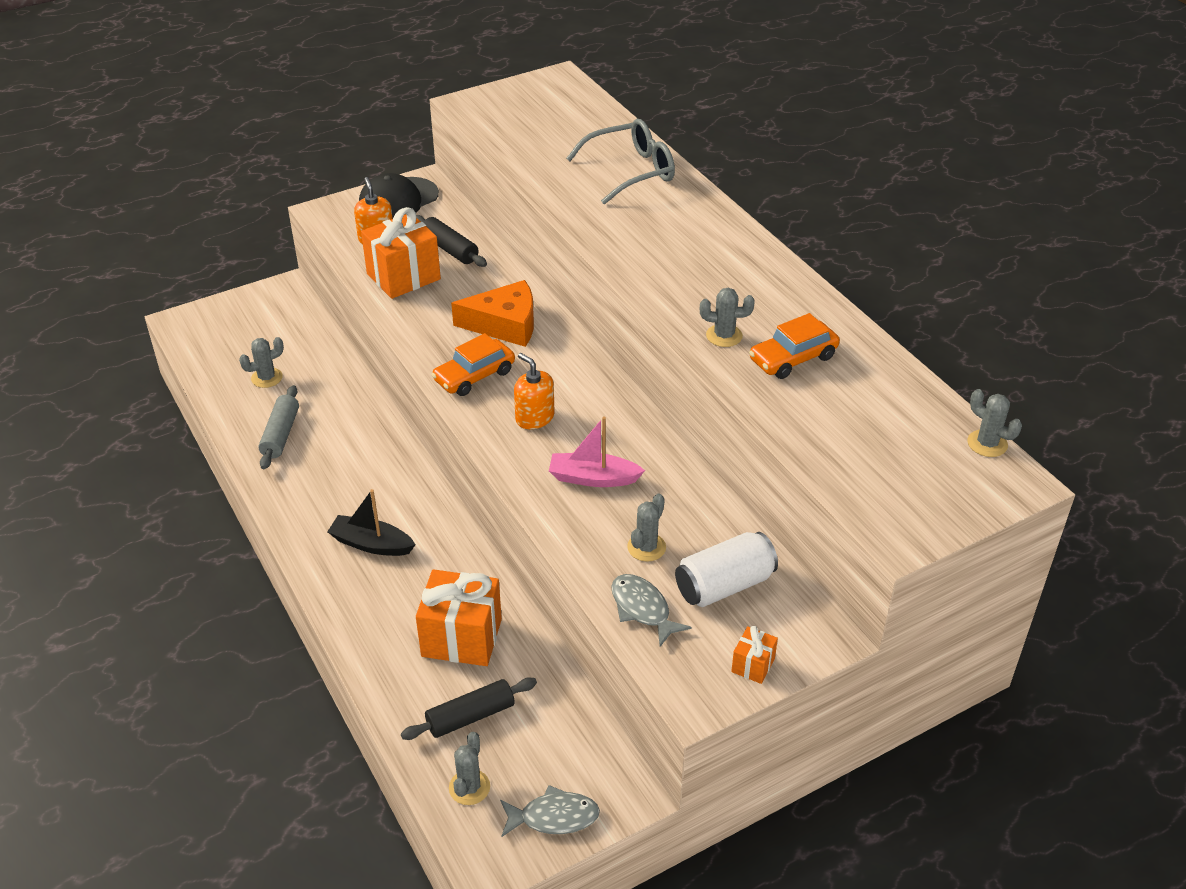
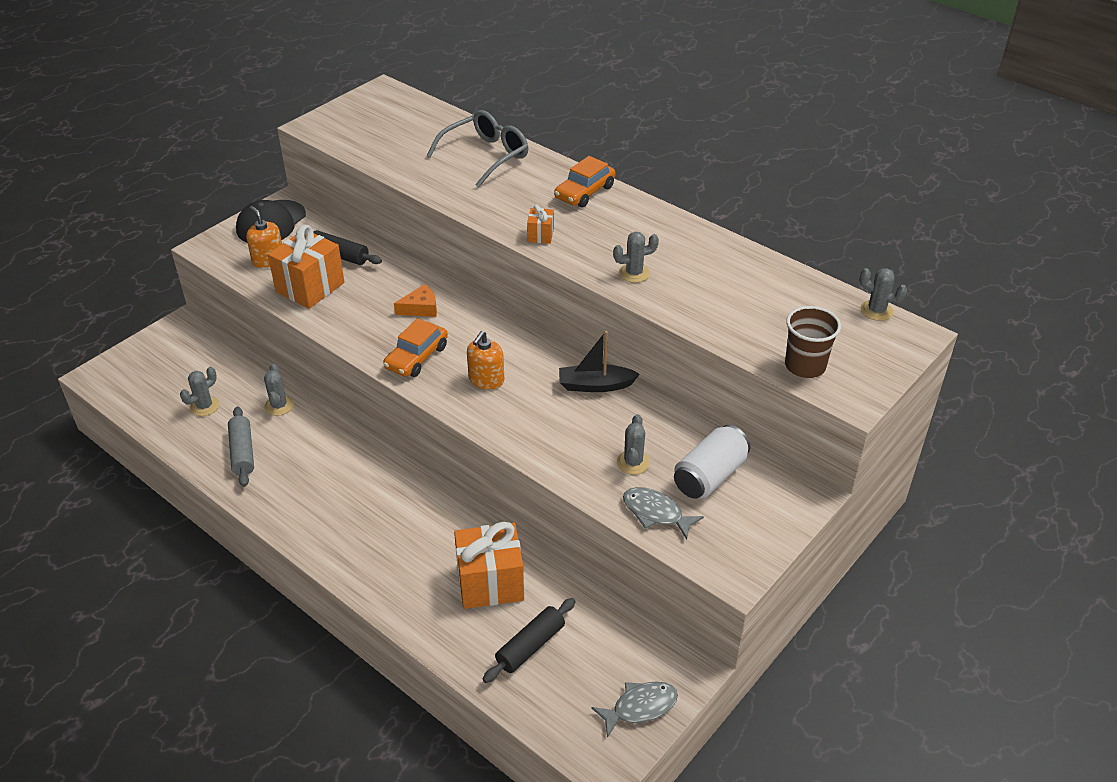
camera: 20 degrees left, 0 degrees up
black boat [327,489,415,556] -> black boat moved to [559,331,640,392]
grey cactus [449,732,490,805] -> grey cactus moved to [264,364,294,416]
orange cheese [451,280,534,347] -> orange cheese [394,284,437,317], size x0.58
orange soap dispenser [514,353,555,429] -> orange soap dispenser turned 90 degrees counterclockwise [467,331,504,390]
pink boat [549,417,645,487] -> none
orange gift [731,626,778,684] -> orange gift moved to [527,204,554,244]
orange car [749,313,840,379] -> orange car moved to [554,156,615,208]
none -> brown cup [785,306,841,378]

